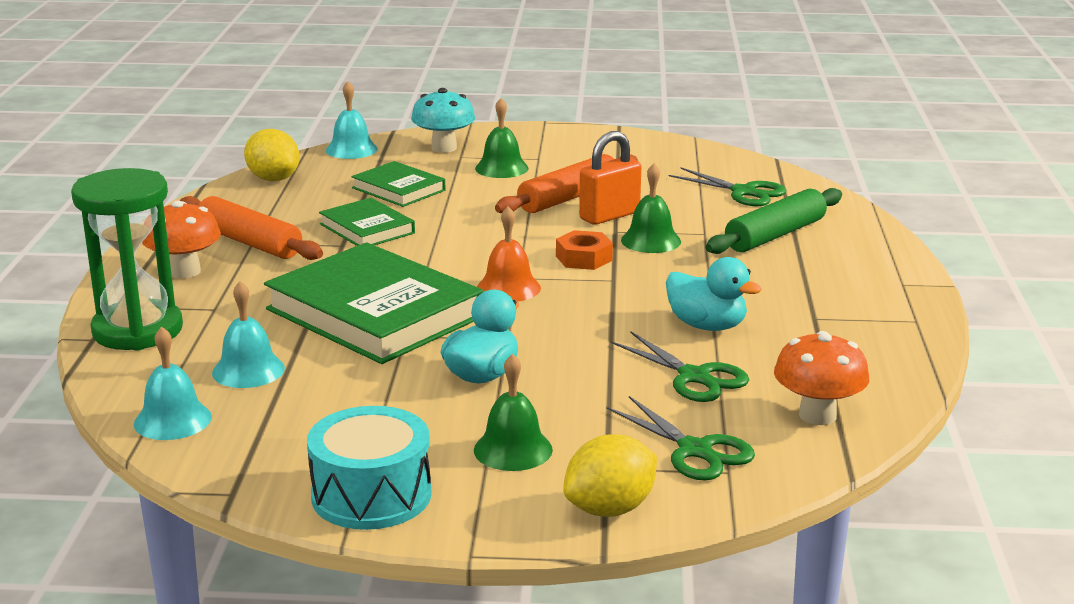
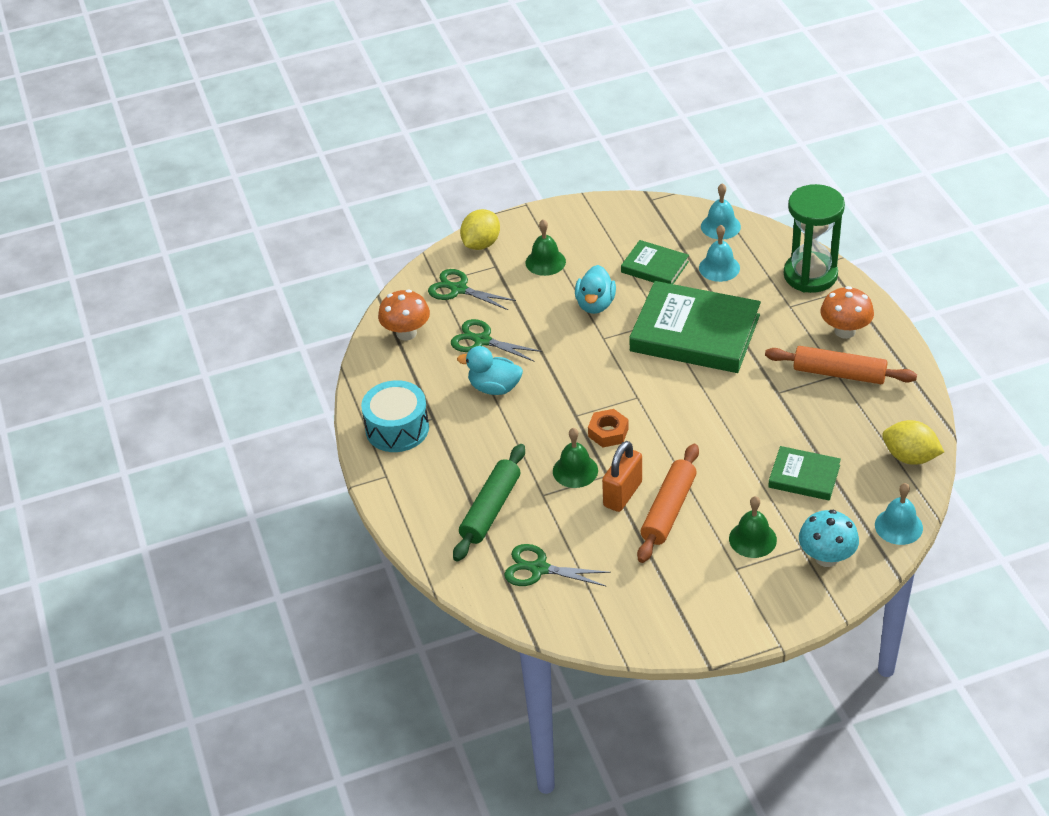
camera: 160 degrees right, 20 degrees up
turquoise drum [307,406,431,530] -> turquoise drum moved to [361,380,429,452]
green book [319,198,415,246] -> green book moved to [621,240,689,284]
orange bell [477,206,541,301] -> none

